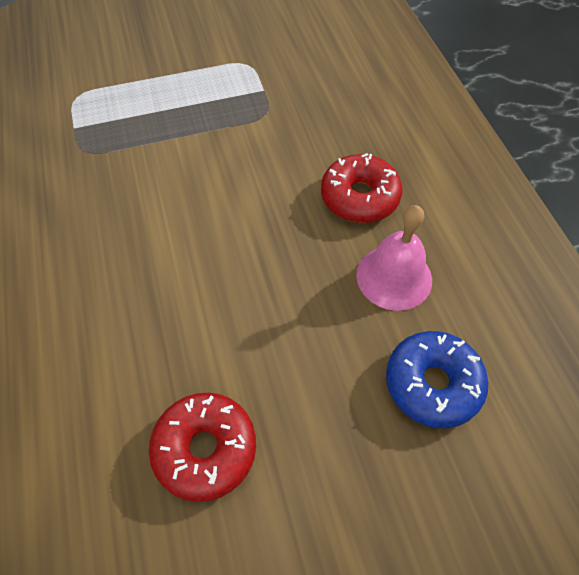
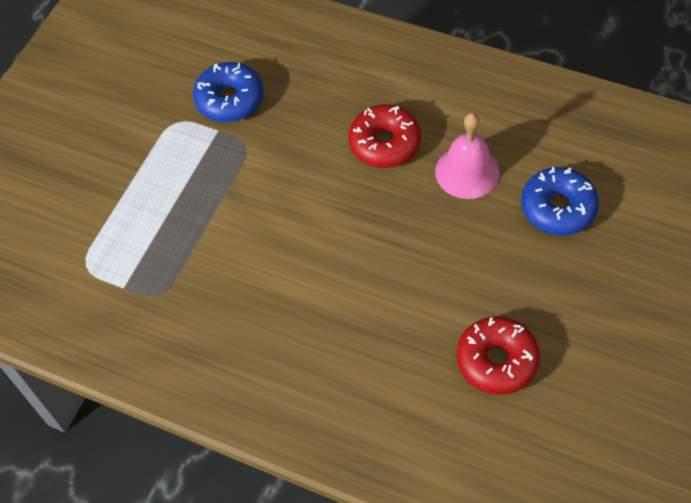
camera: 45 degrees left, 0 degrees up
none -> blue donut [193,62,264,122]

